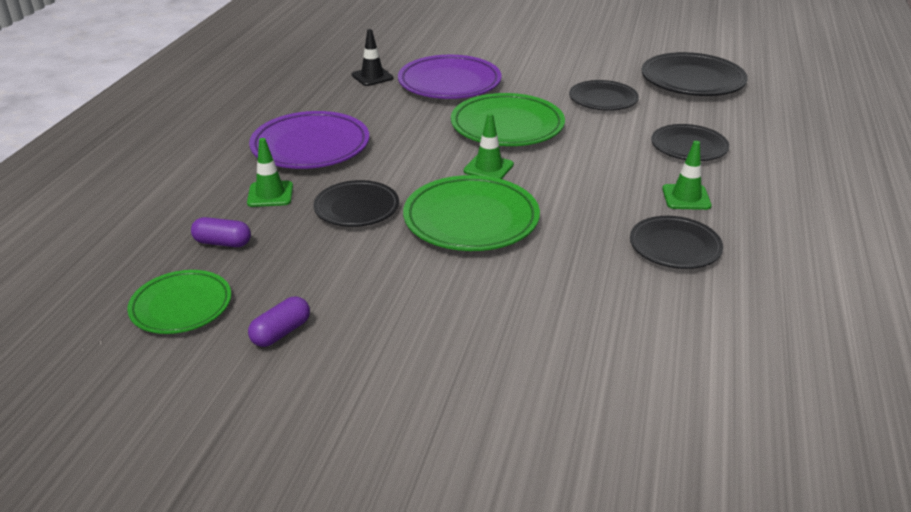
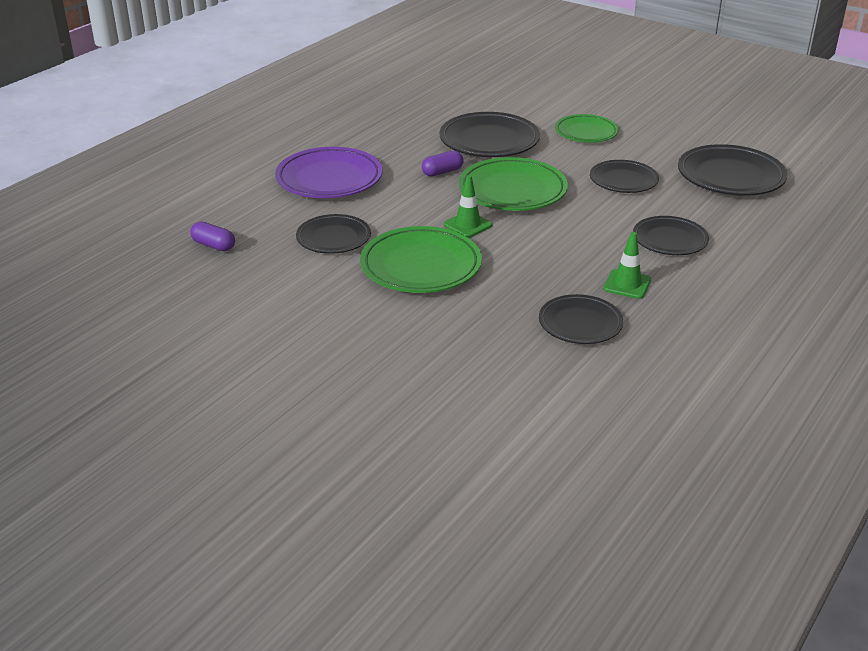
camera: 20 degrees right, 0 degrees up
green plate [127,270,231,334] -> green plate moved to [555,114,619,143]
green traffic cone [247,138,293,207] -> none
purple capsule [248,297,310,347] -> purple capsule moved to [422,151,464,176]
black traffic cone [352,29,394,86] -> none
purple plate [398,55,502,99] -> black plate [440,112,540,157]

